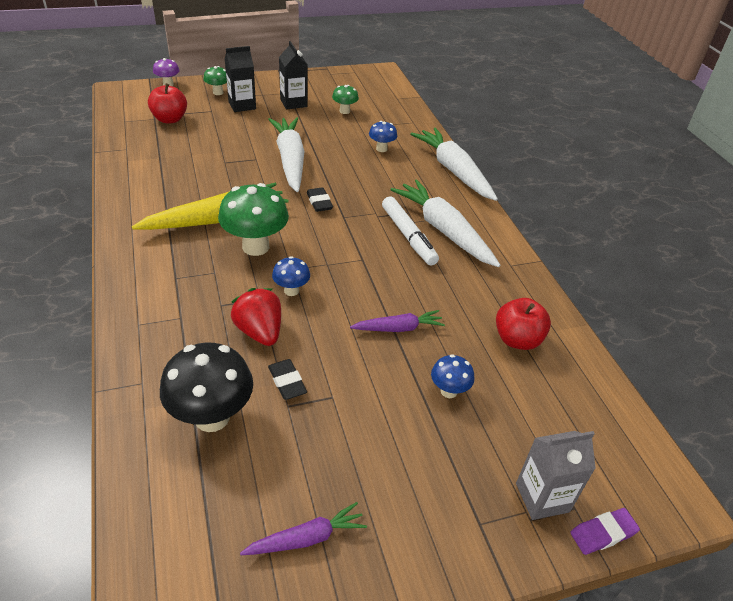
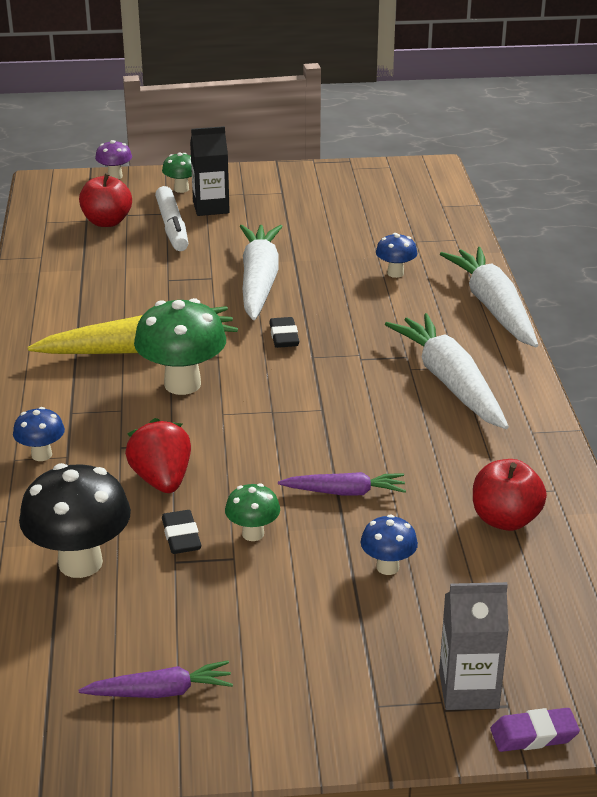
camera: 15 degrees right, 10 degrees down
blue mushroom [272,256,310,296] -> blue mushroom moved to [13,407,65,461]
black carton [279,41,308,109] -> none
green mushroom [332,85,359,114] -> green mushroom moved to [225,483,280,541]
white marker [382,196,439,266] -> white marker moved to [155,186,188,251]

